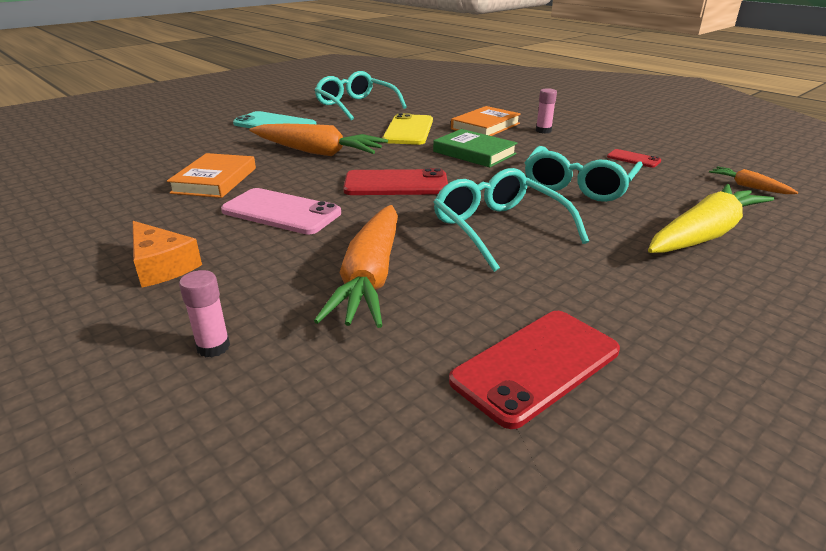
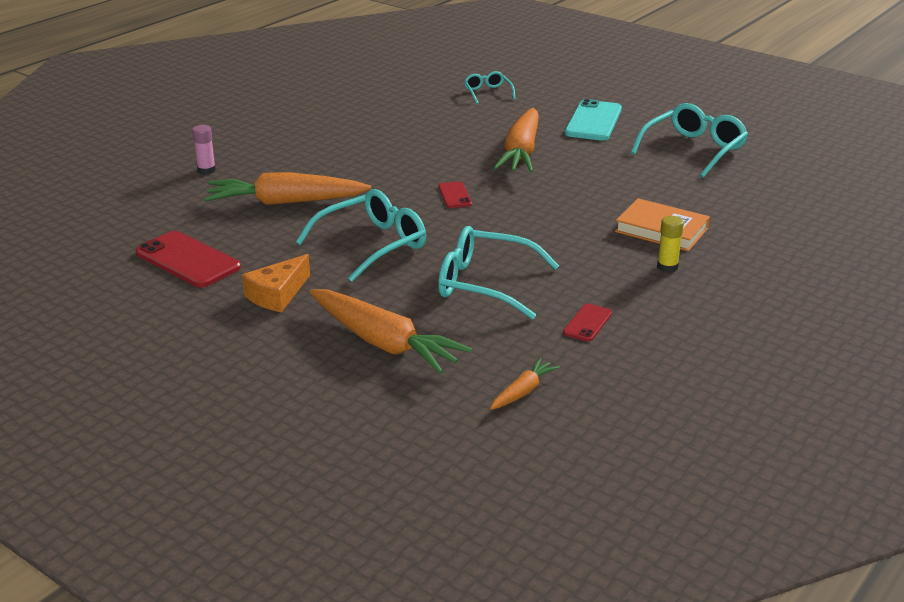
camera: 80 degrees right, 0 degrees up
orange cheese [133,221,202,288] -> orange cheese moved to [242,254,310,312]
orange book [167,153,256,198] -> none
pink phone [221,188,341,234] -> none
red phone [343,168,448,195] -> red phone [438,181,472,208], size x0.52
yellow phone [382,113,433,145] -> none
green book [433,129,517,168] -> none
pink glue stick [536,88,557,134] -> yellow glue stick [657,216,684,273]
yellow carrot [648,184,774,253] -> orange carrot [309,289,472,374]
none -> turquoise glasses [464,71,516,104]

